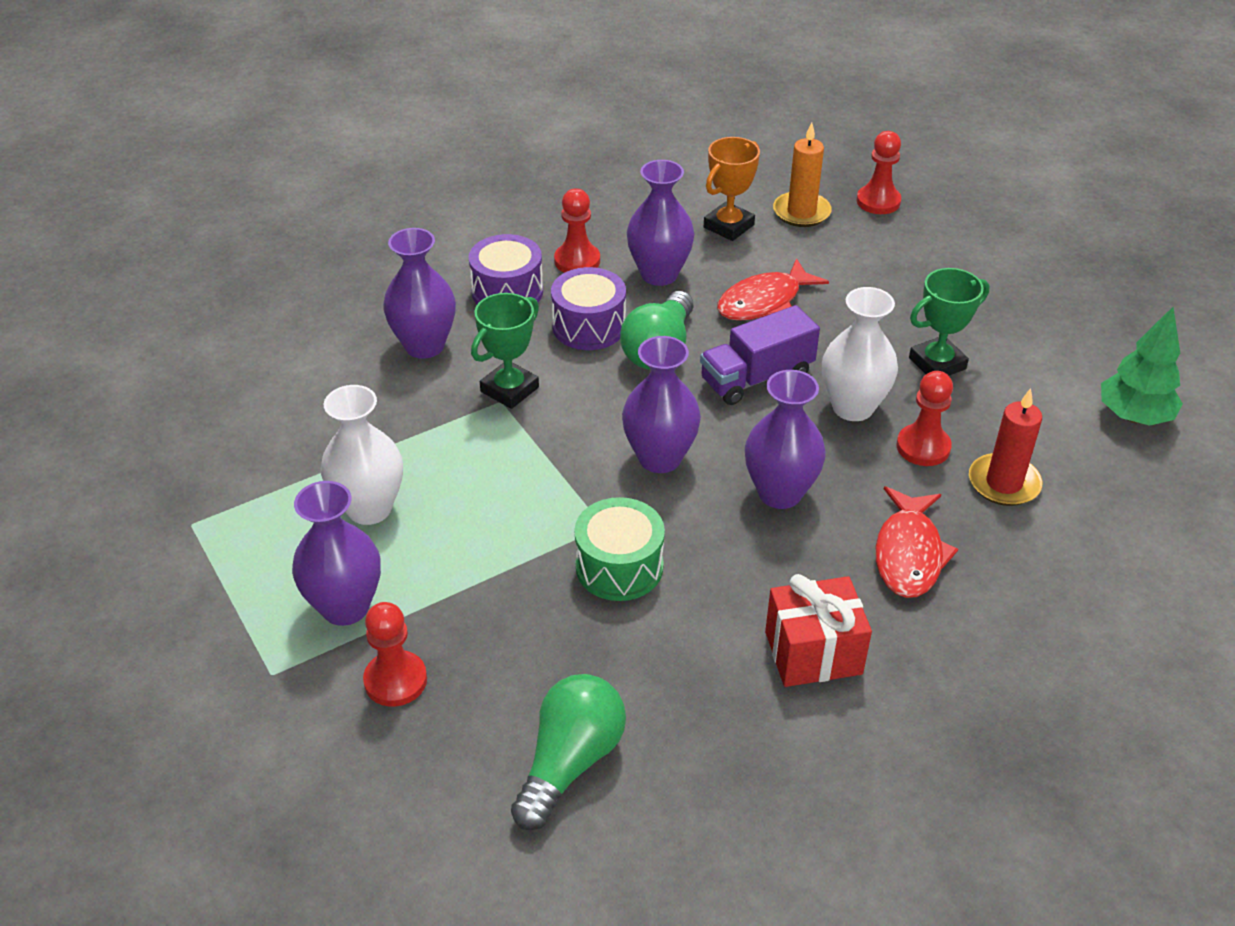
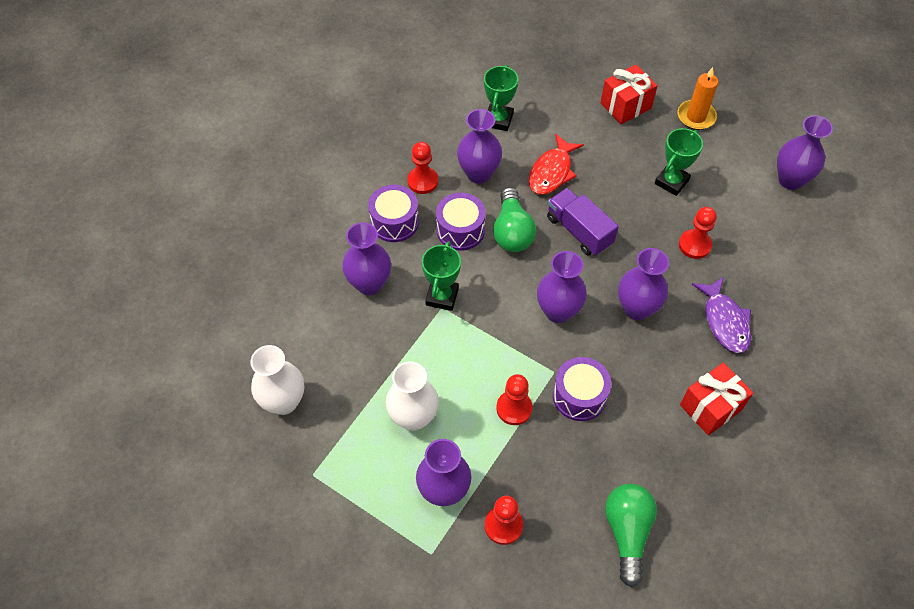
camera: 25 degrees left, 15 degrees up
green drum [575,497,665,601] -> purple drum [553,357,611,421]
purple truck [700,305,820,405] -> purple truck turned 105 degrees clockwise [547,188,619,256]
orange trophy [704,137,760,241] -> green trophy [484,65,518,131]
orange candle [773,123,832,227] -> orange candle moved to [677,67,718,130]
white vase [822,287,898,421] -> white vase moved to [250,345,304,415]
red pawn [857,131,901,214] -> red pawn moved to [496,374,533,425]
red fish [875,486,958,598] -> purple fish [692,277,751,353]
red candle [969,388,1043,506] -> none
green tree [1101,307,1183,426] -> purple vase [777,115,833,190]
none -> red gift [601,64,658,124]

